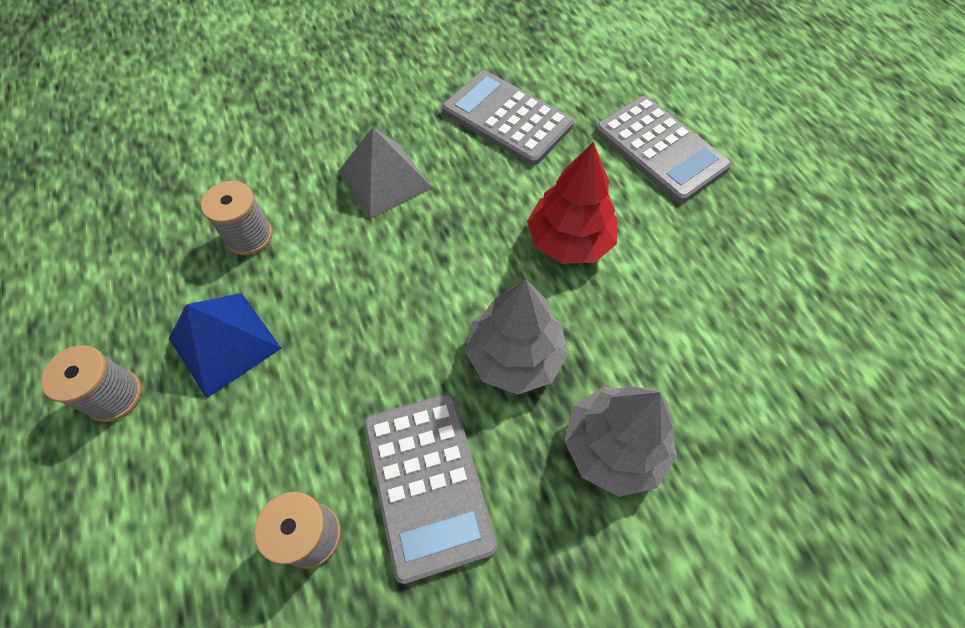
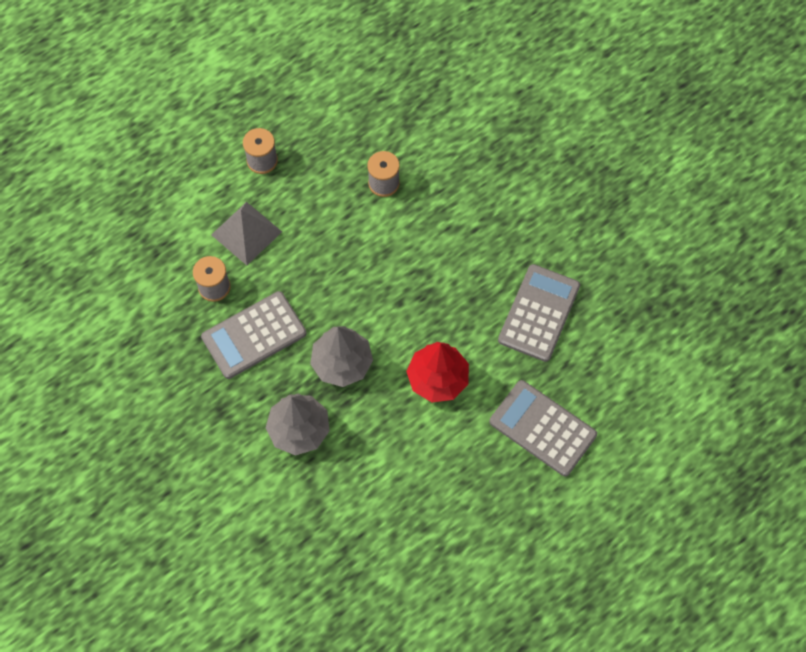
camera: 75 degrees right, 5 degrees up
blue pyramid [169,293,281,398] -> none
grey pyramid [338,127,432,219] -> grey pyramid moved to [211,202,282,265]
grey calculator [595,96,731,203] -> grey calculator turned 90 degrees clockwise [489,380,597,476]

